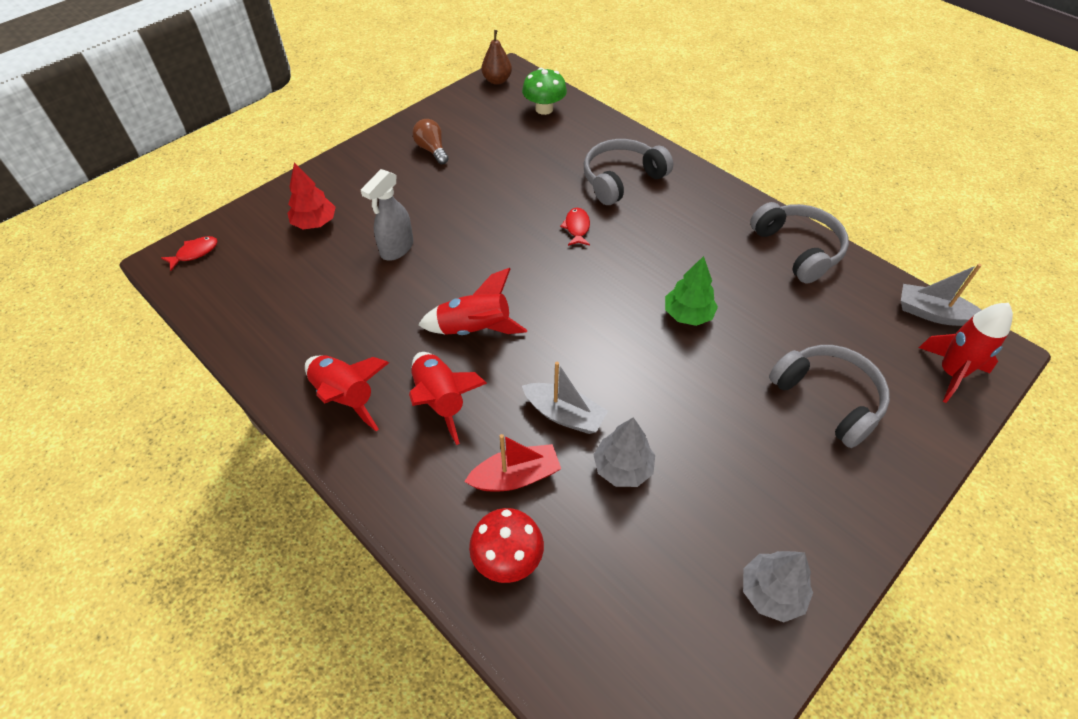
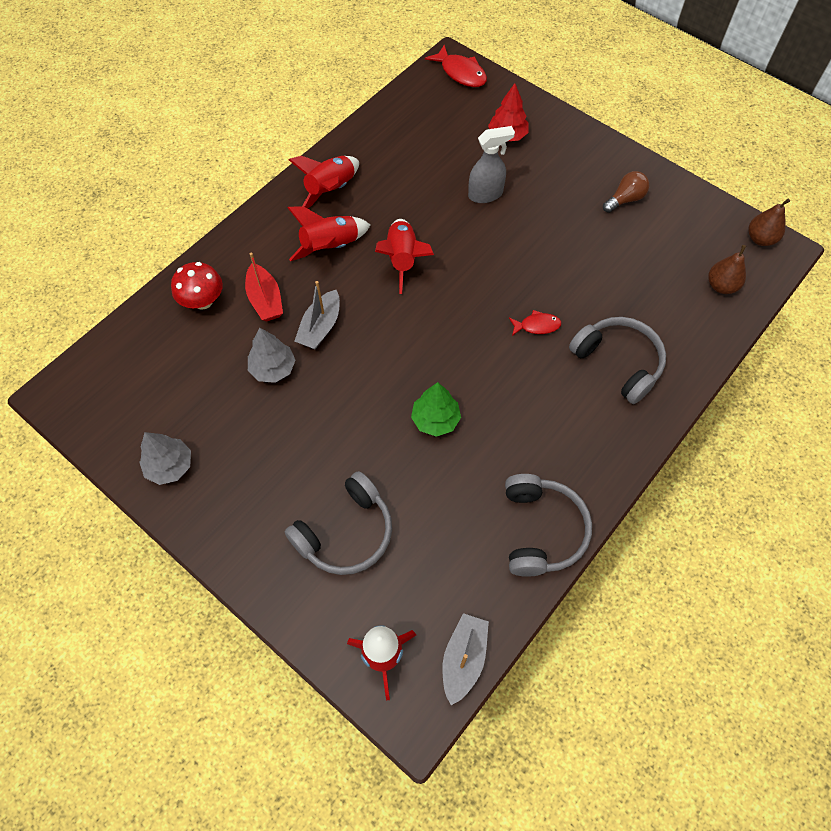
camera: 85 degrees right, 10 degrees up
red fish [161,236,218,271] -> red fish [425,45,487,87], size x1.60
grey spray bottle [361,169,413,261] -> grey spray bottle turned 135 degrees clockwise [468,126,515,203]
green mushroom [522,67,567,115] -> brown pear [708,245,746,294]
grey headphones [750,202,849,283] -> grey headphones turned 60 degrees counterclockwise [505,474,592,577]

